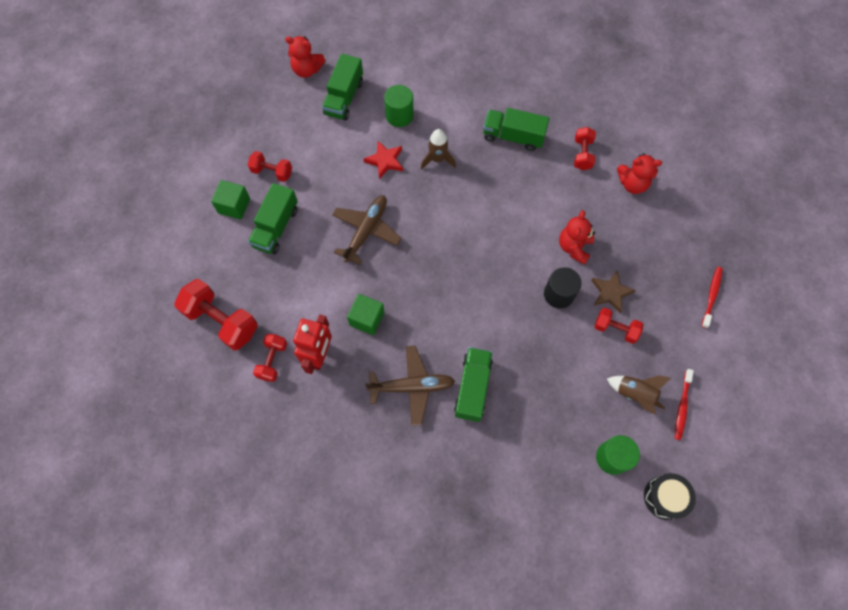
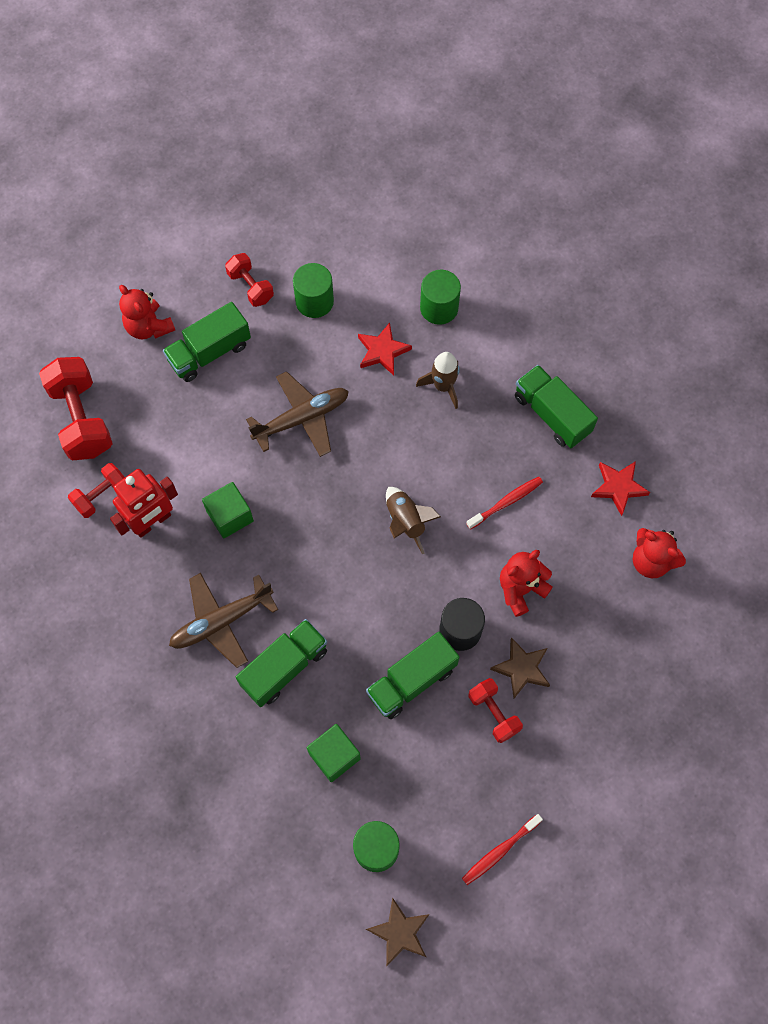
camera: 35 degrees right, 0 degrees up
green cube [211,180,250,220] -> green cube moved to [307,724,361,782]
red teddy bear [285,36,326,78] -> red teddy bear moved to [119,285,175,340]
green truck [322,54,363,121] -> green truck moved to [366,632,460,719]
brown plane [365,346,455,425] -> brown plane turned 120 degrees clockwise [169,573,278,668]
red dumbbell [574,127,596,170] -> red star [591,461,650,516]
brown rocket [607,375,671,415] -> brown rocket moved to [386,487,441,554]
black drum [644,473,696,520] -> brown star [366,897,430,967]
red toothbrush [702,267,722,328] -> red toothbrush moved to [466,477,543,530]
none -> green cylinder [293,263,334,318]

